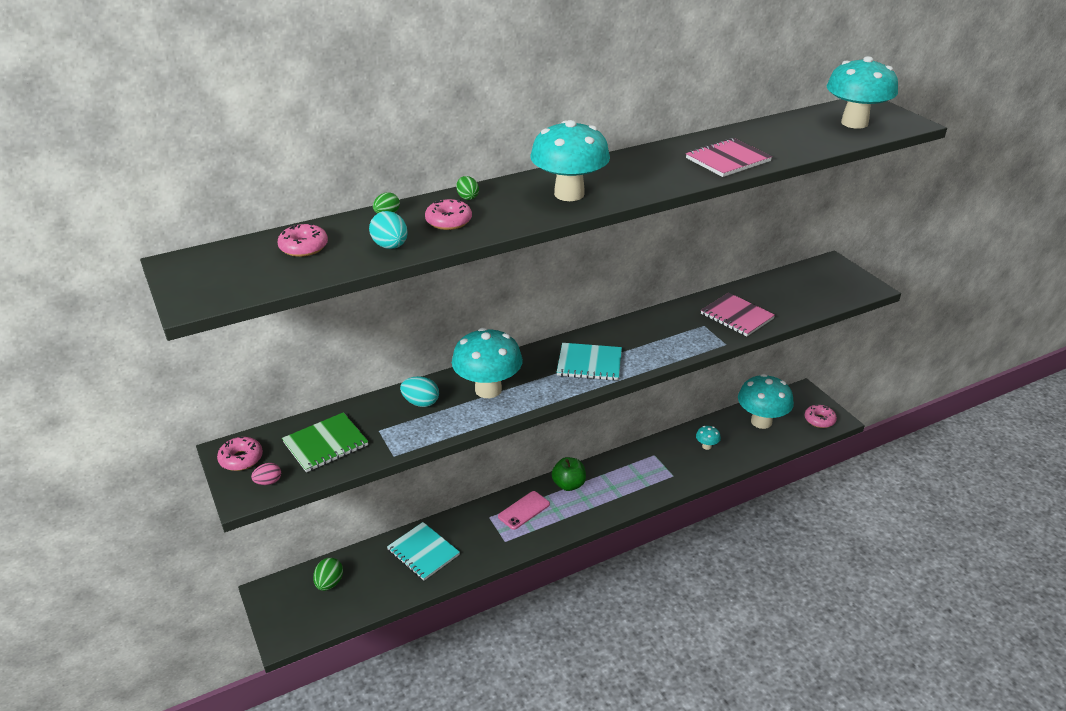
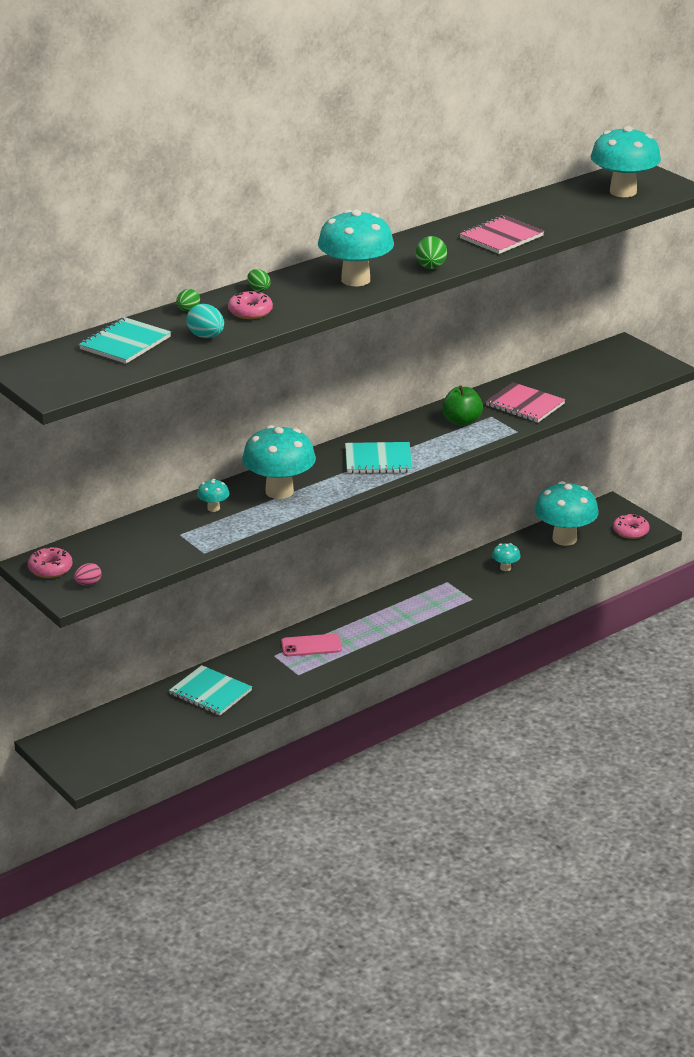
camera: 10 degrees left, 5 degrees down
pink donut [277,224,328,257] -> turquoise notebook [79,317,171,364]
green notebook [282,412,369,472] -> none
green egg [313,558,343,591] -> green egg moved to [416,236,447,269]
turquoise egg [400,376,439,407] -> turquoise mushroom [197,479,230,512]
pink phone [498,491,550,530] -> pink phone turned 45 degrees clockwise [281,634,342,656]
green apple [552,457,586,491] -> green apple moved to [442,385,483,426]

